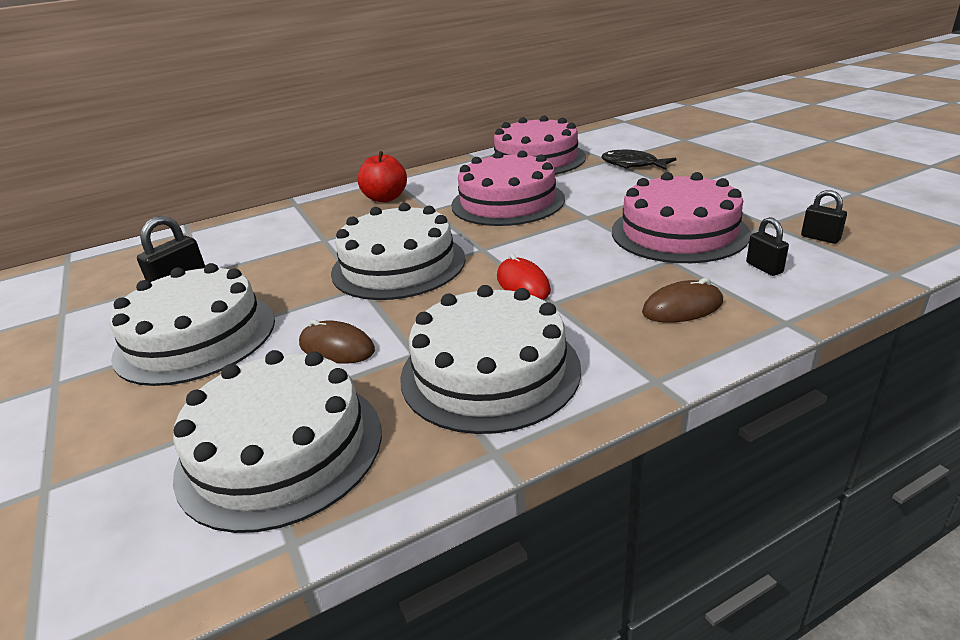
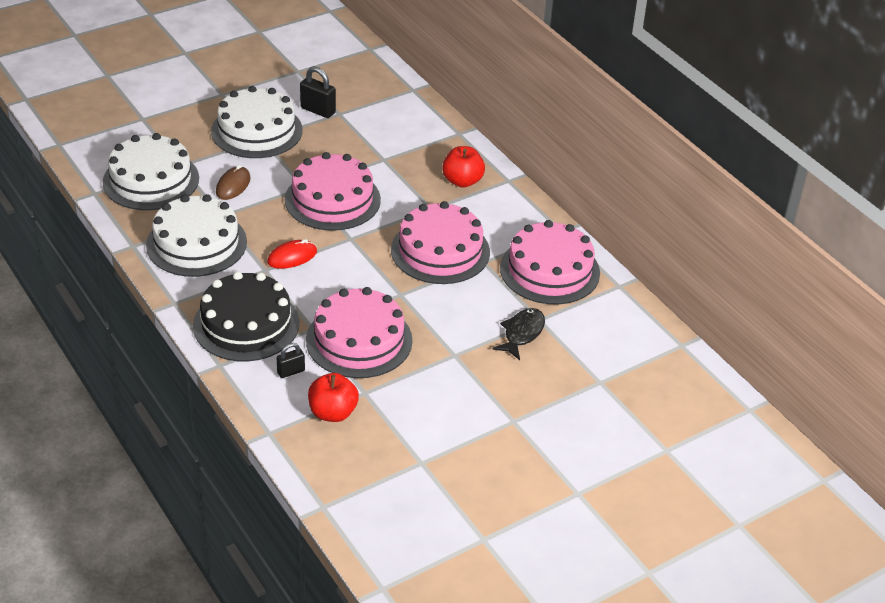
camera: 80 degrees right, 10 degrees up
white cake [331,203,466,300] -> pink cake [285,152,381,231]
brown mouse [642,278,723,323] -> black cake [193,271,299,361]
black padlock [801,190,847,244] -> red apple [308,373,359,422]

